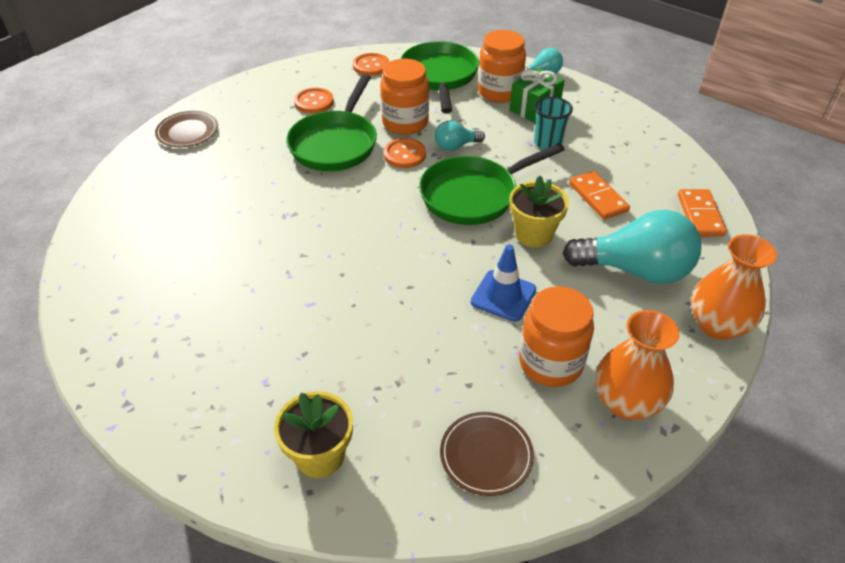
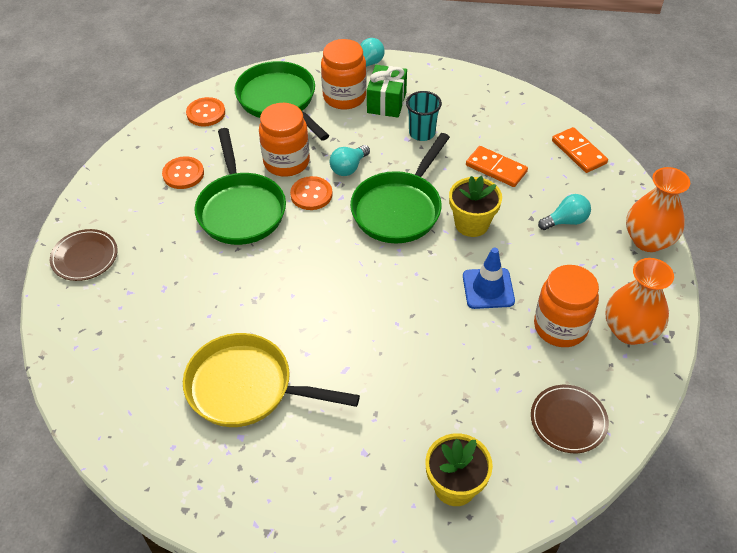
camera: 30 degrees left, 5 degrees up
turquoise light bulb [562,210,702,284] -> turquoise light bulb [538,194,591,230], size x0.49
none -> yellow pan [183,333,360,427]

